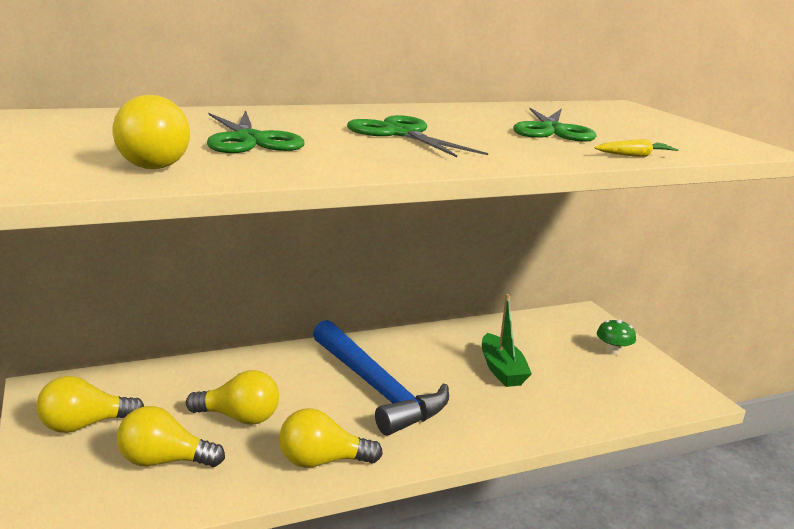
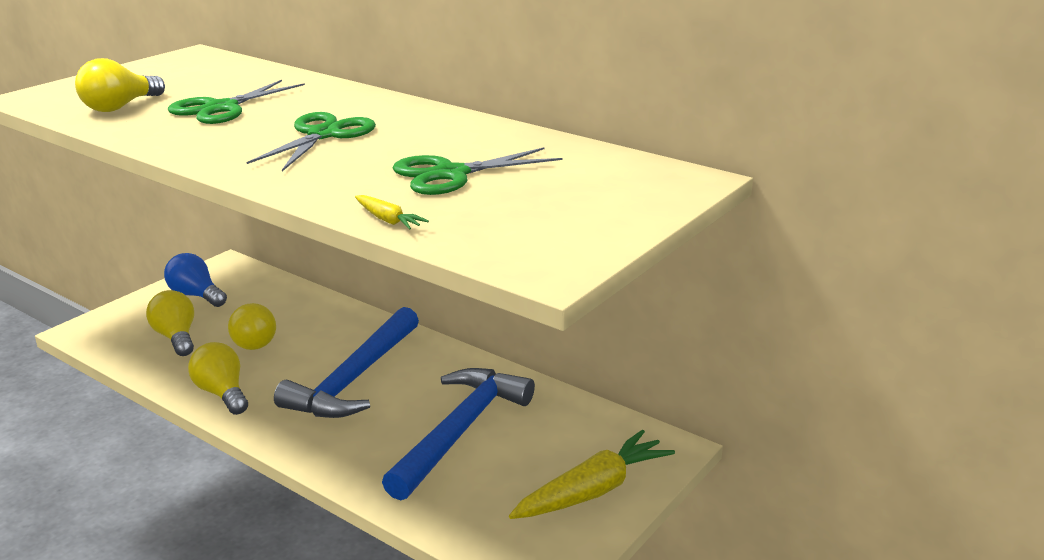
camera: 60 degrees right, 5 degrees up
yellow light bulb [36,376,144,433] -> blue light bulb [164,253,227,307]
green boat [482,294,532,387] -> blue hammer [382,368,535,500]
green mushroom [597,320,636,355] -> yellow carrot [509,430,675,519]

